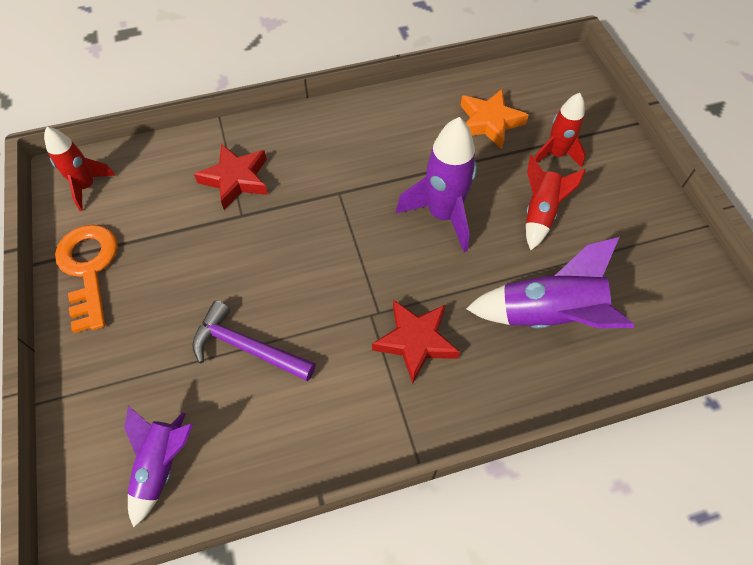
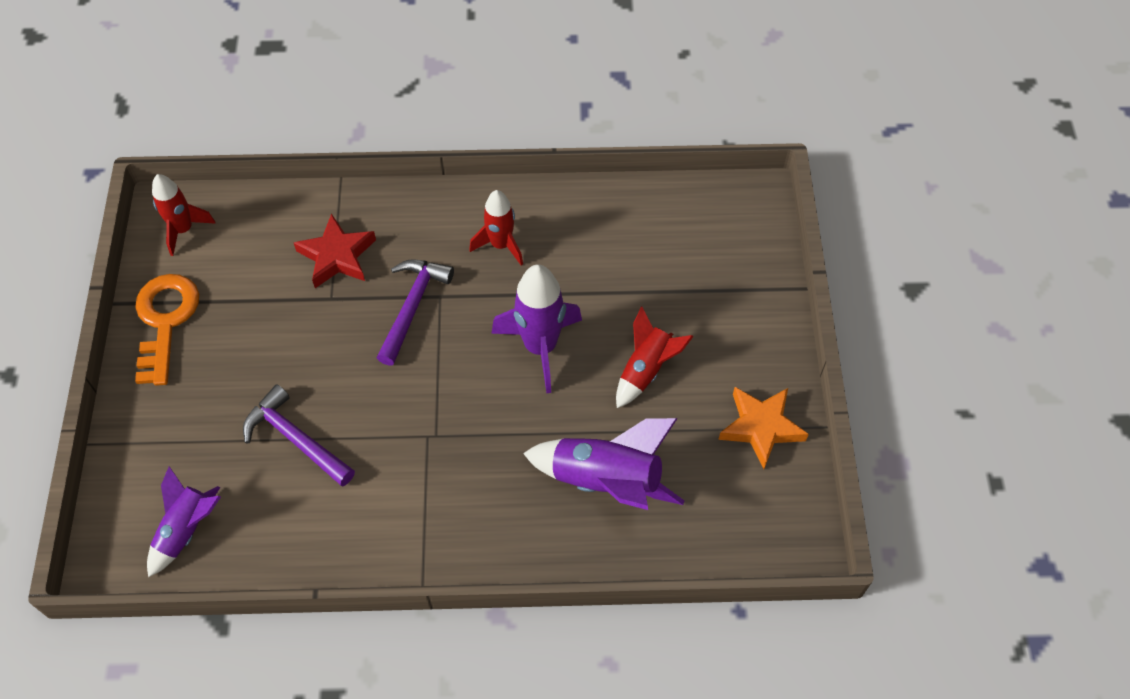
camera: 15 degrees right, 0 degrees up
red star [372,300,460,384] -> none
orange star [460,89,529,149] -> orange star moved to [718,387,809,469]
red rocket [534,93,586,167] -> red rocket moved to [469,190,523,266]
none -> purple hammer [376,259,454,366]

